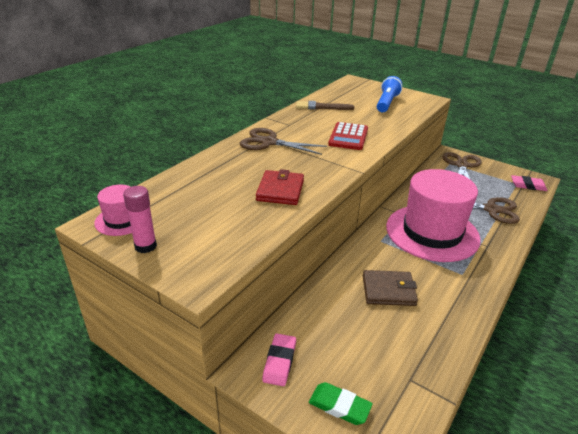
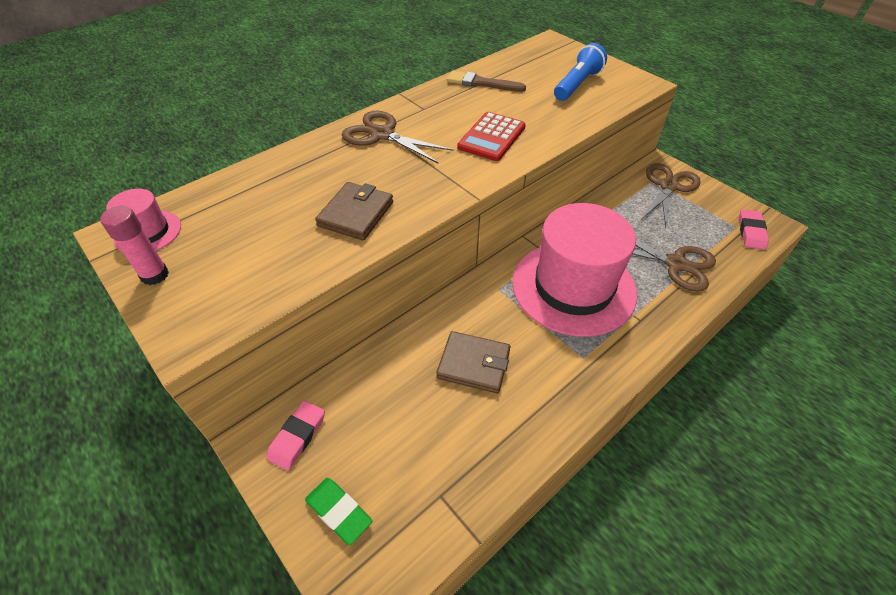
camera: 15 degrees right, 15 degrees up
red wallet [256,169,304,205] -> brown wallet [315,182,393,240]
pink eraser [511,175,547,191] -> pink eraser turned 75 degrees clockwise [739,209,769,250]

